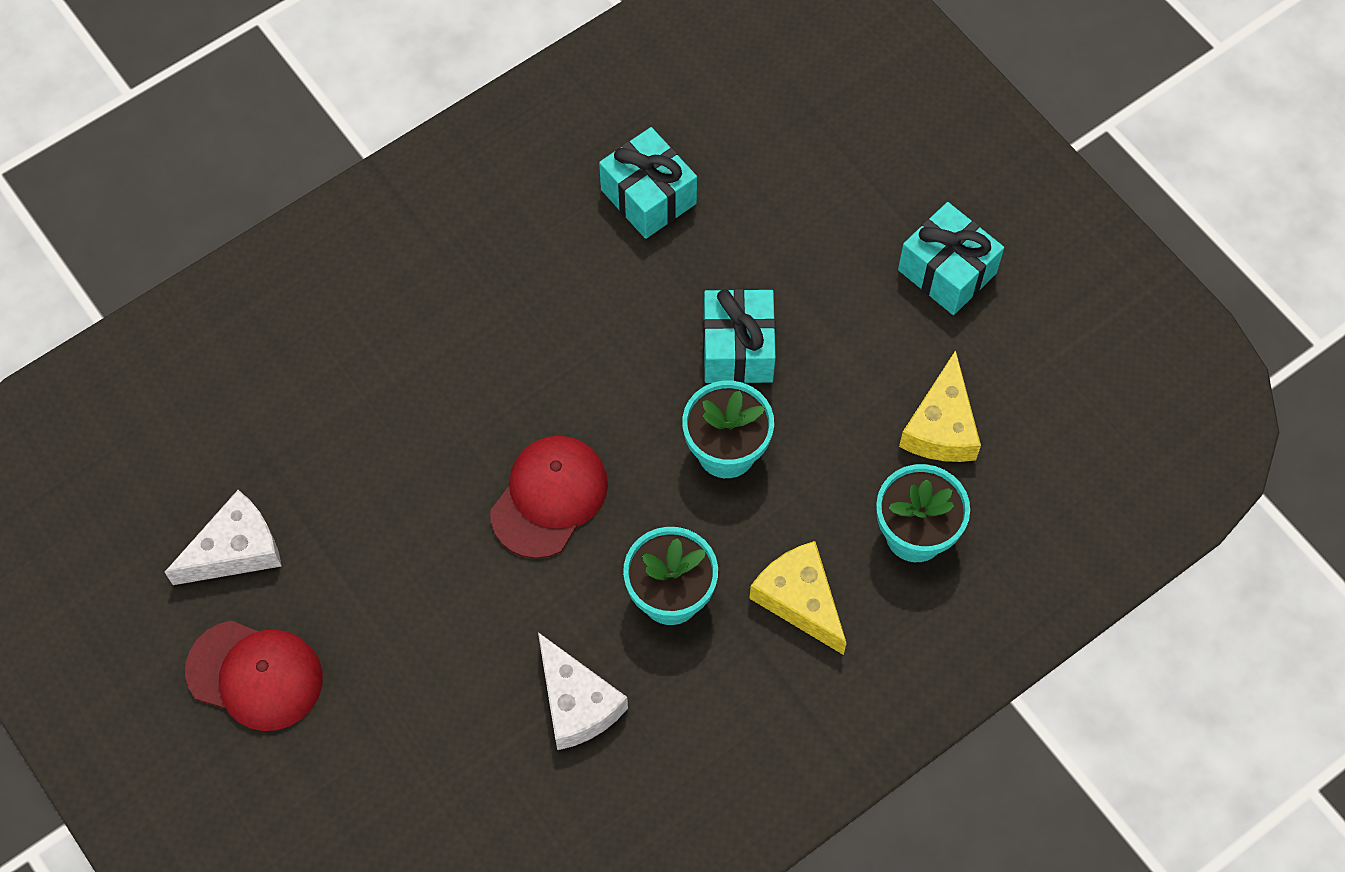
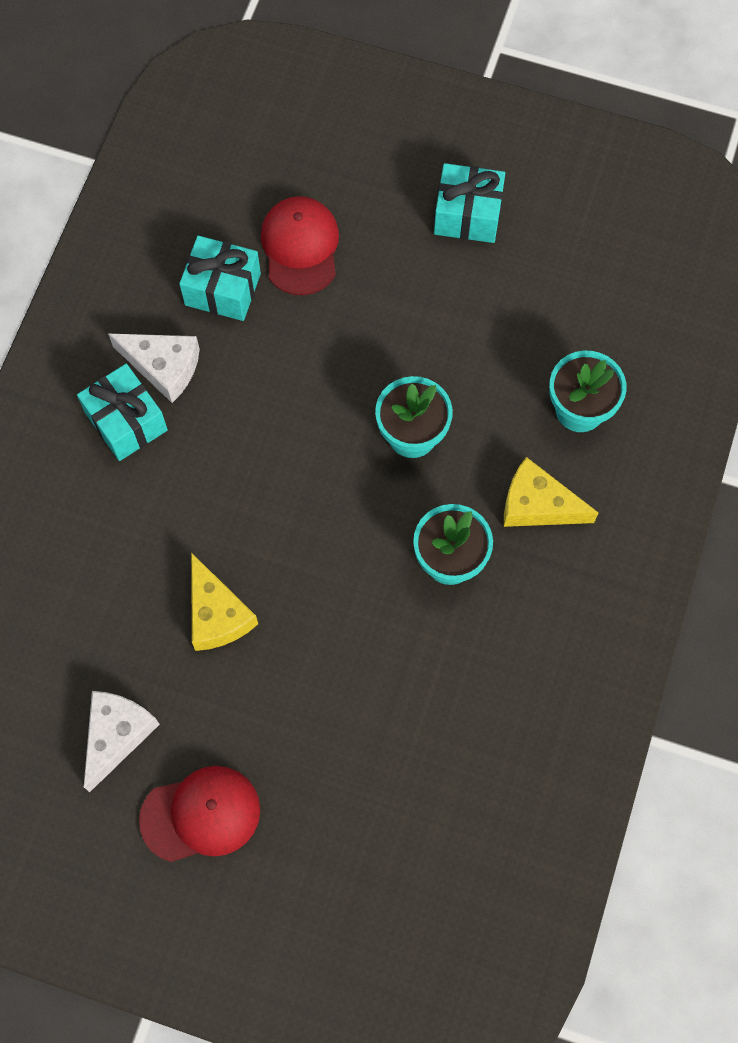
camera: 35 degrees left, 5 degrees up
red cap [490,436,608,559] -> red cap moved to [261,196,339,295]
white cheese [538,632,628,750] -> white cheese moved to [108,334,200,403]
turquoise gift [703,289,776,383] -> turquoise gift moved to [77,364,168,461]
yellow cheese [899,350,981,462] -> yellow cheese moved to [191,553,258,651]

